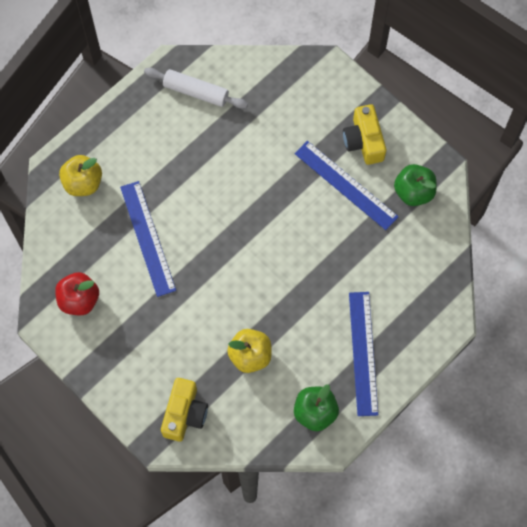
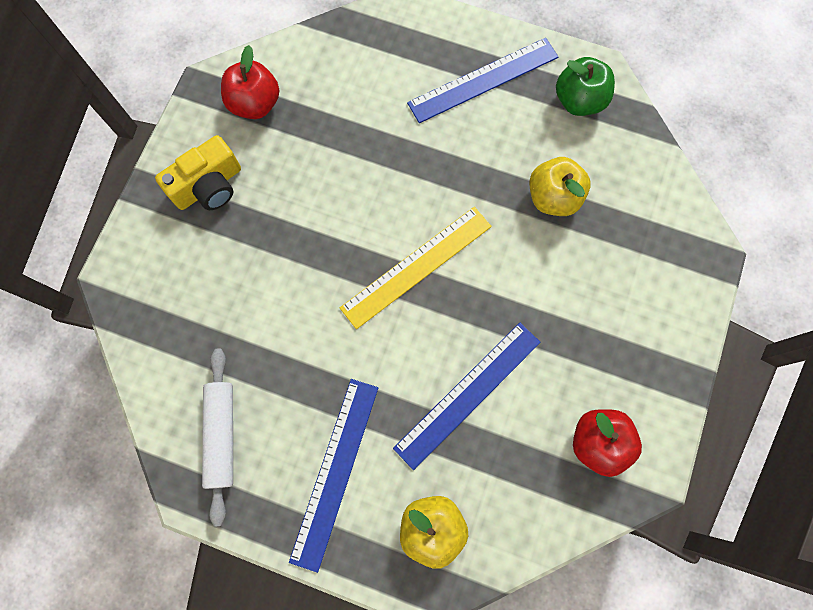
camera: 115 degrees left, 5 degrees up
yellow camera [161,378,208,441] -> none
blue ruler [294,141,399,230] -> blue ruler moved to [289,379,378,573]
green apple [394,164,436,206] -> red apple [221,45,279,119]
none -> yellow ruler [340,207,492,329]

